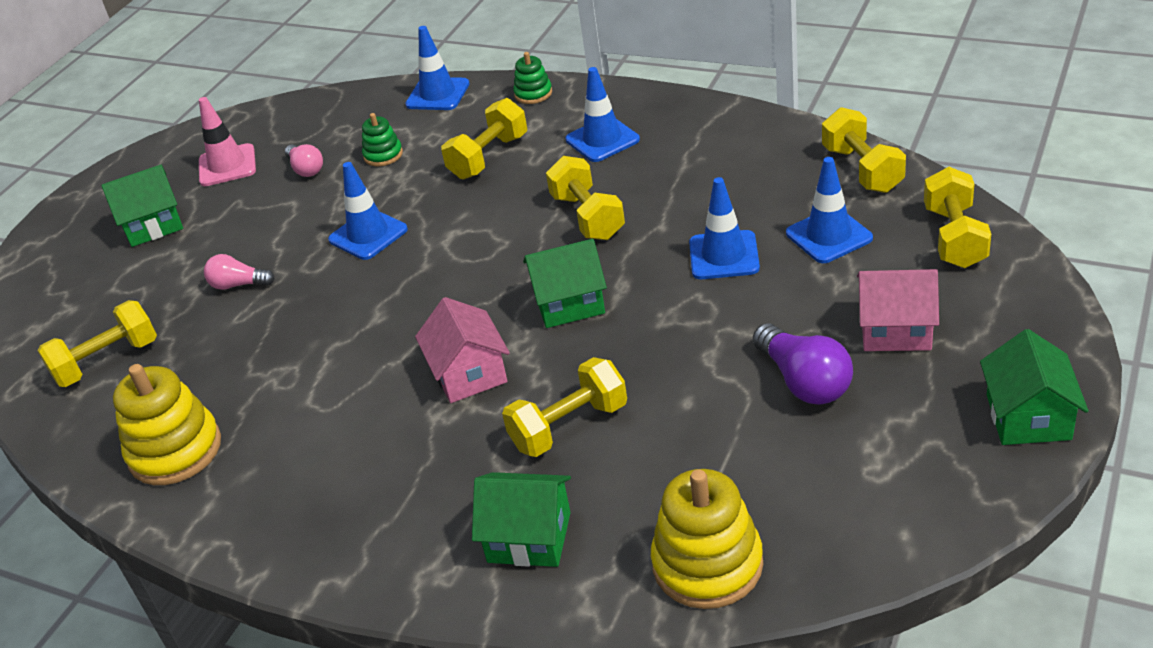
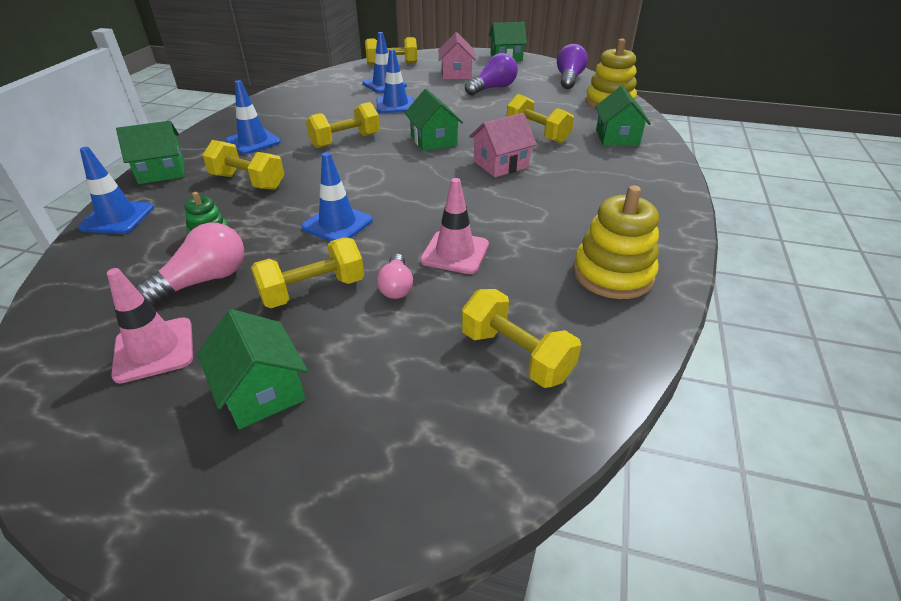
camera: 105 degrees left, 0 degrees up
pink light bulb [285,144,323,177] -> pink light bulb [135,223,244,306], size x1.60
green stacking toy [513,52,552,104] -> green house [116,121,184,184]
yellow dumbbell [822,107,906,193] -> yellow dumbbell moved to [251,237,364,308]
none -> pink traffic cone [420,178,489,274]
none -> purple light bulb [557,44,588,89]

